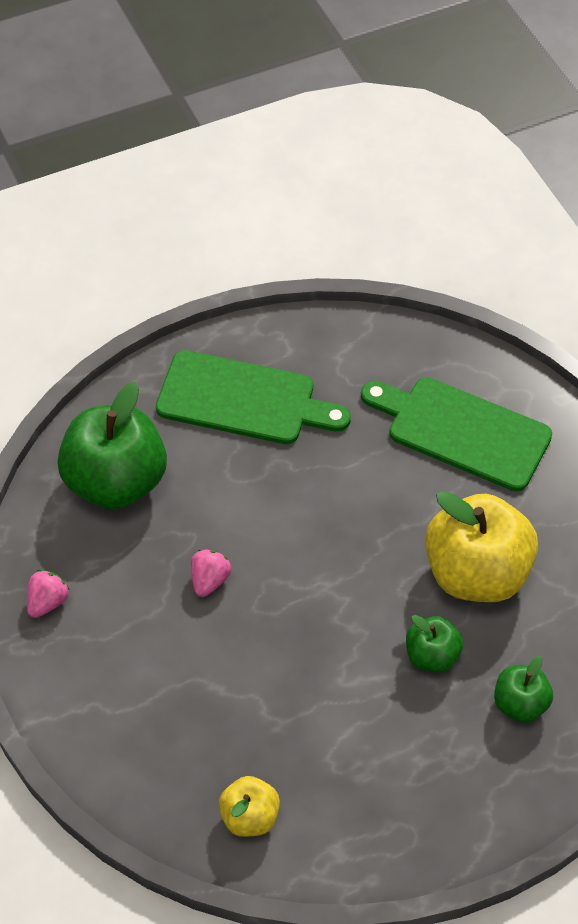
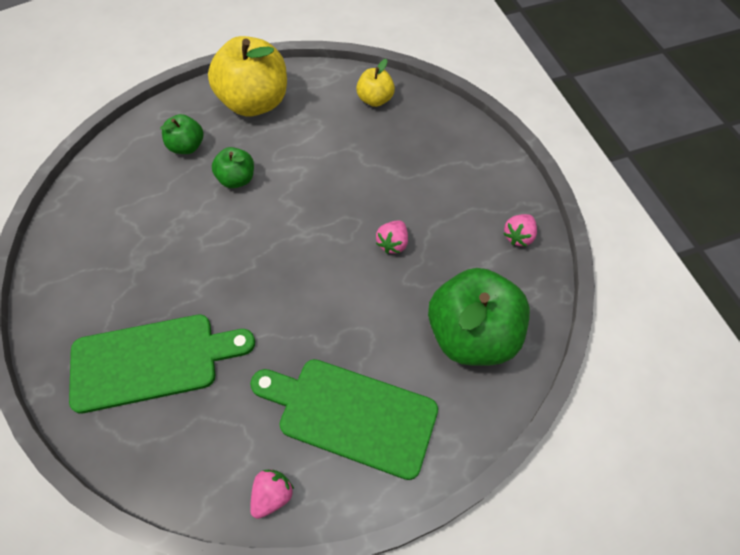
camera: 175 degrees left, 5 degrees up
green cutting board [361,377,552,491] -> green cutting board turned 45 degrees counterclockwise [69,315,255,413]
yellow apple [425,491,538,602] -> yellow apple moved to [208,36,287,117]
none -> pink strawberry [250,469,294,519]

